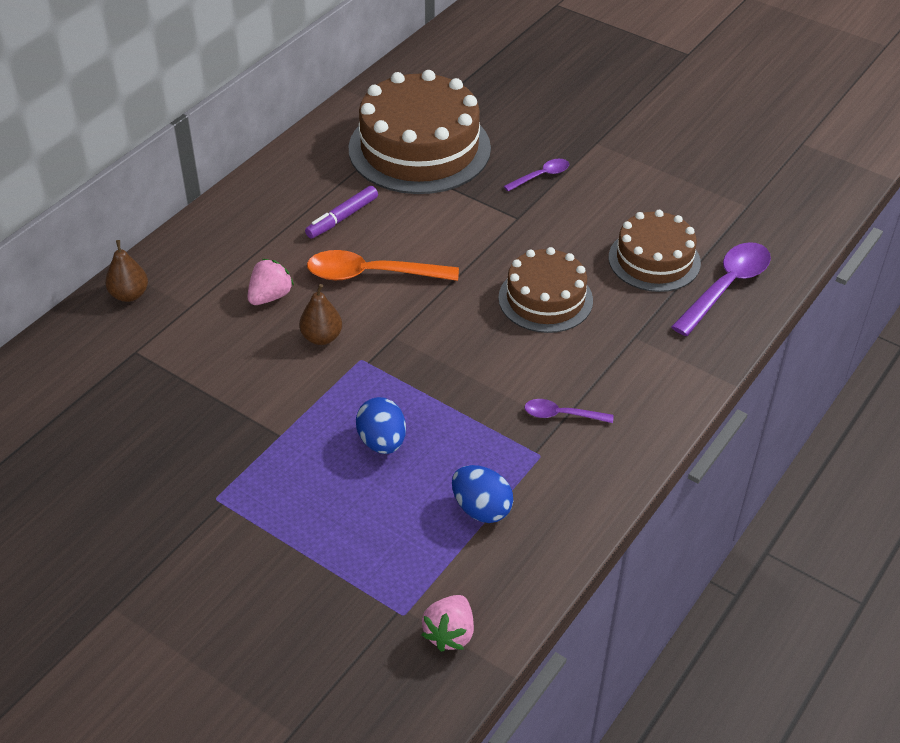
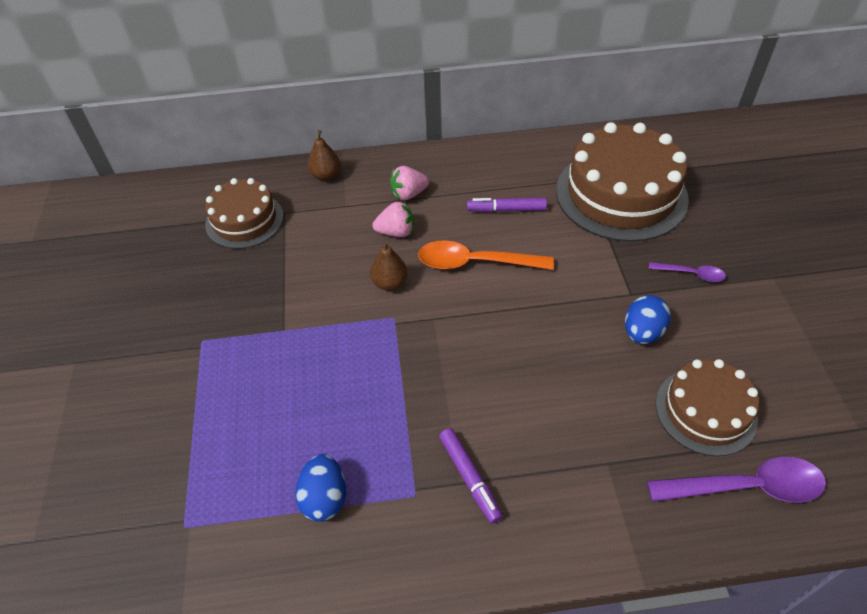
camera: 50 degrees right, 5 degrees up
orange spoon [307,250,459,281] -> orange spoon turned 45 degrees counterclockwise [418,240,554,270]
blue egg [356,397,406,454] -> blue egg moved to [625,295,671,344]
pink strawberry [422,595,474,652] -> pink strawberry moved to [390,166,429,201]
brown cake [498,247,593,333] -> brown cake moved to [205,178,284,249]
purple spoon [524,399,614,423] -> purple marker [439,428,503,524]

